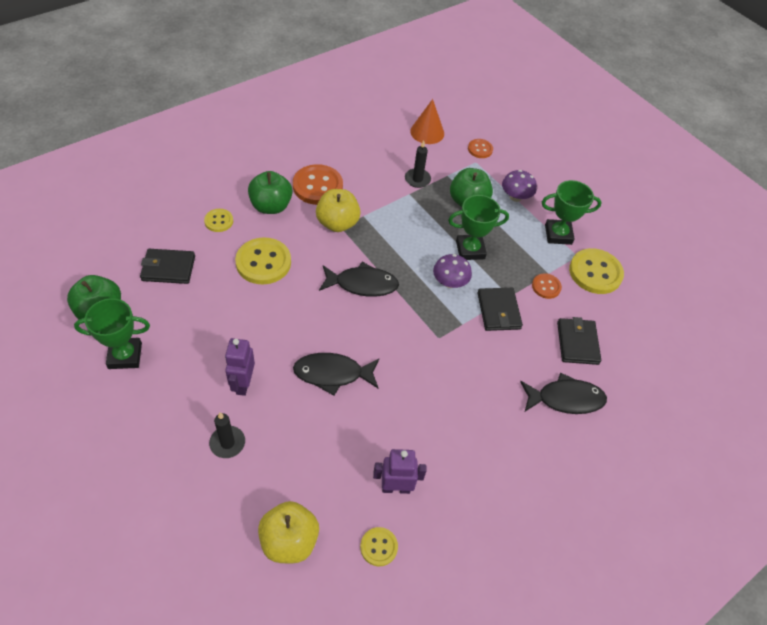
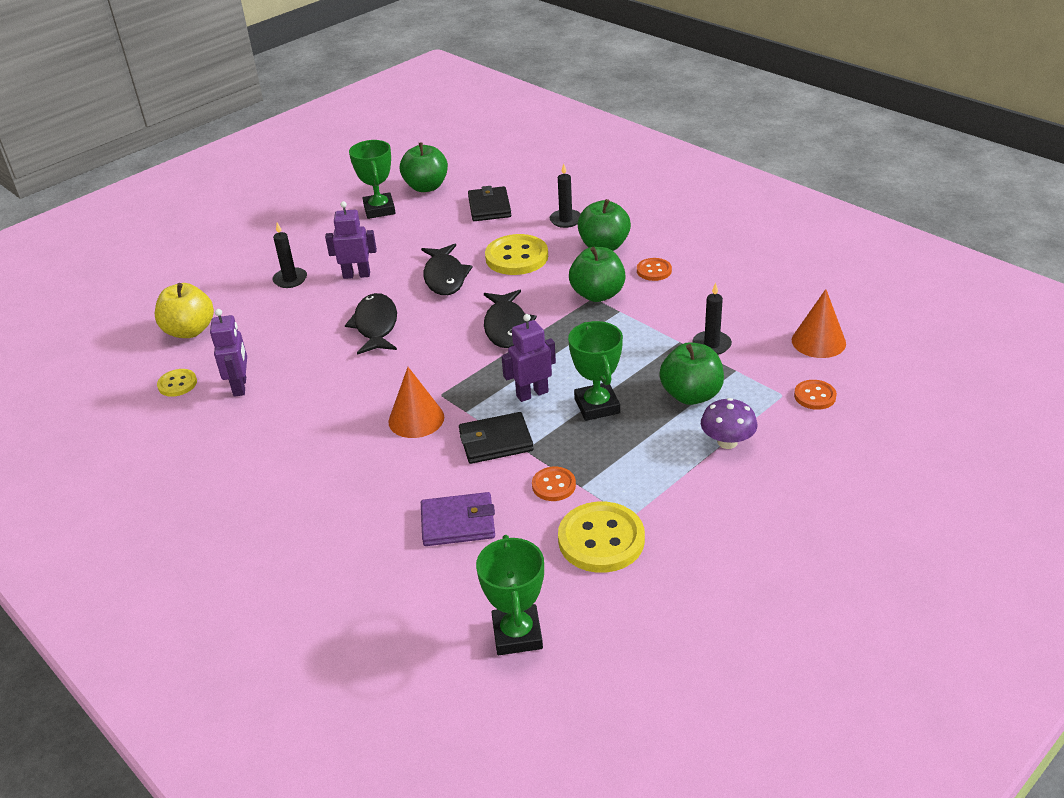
camera: 90 degrees right, 15 degrees down
yellow button [204,209,233,232] -> black candle [550,164,581,228]
orange button [293,164,343,205] -> orange button [637,258,672,281], size x0.54
yellow apple [316,189,361,232] -> green apple [569,247,626,302]
purple mushroom [433,254,472,288] -> purple robot [501,314,556,402]
black fish [520,373,607,414] -> black fish moved to [421,244,473,295]
green trophy [542,180,602,245] -> green trophy moved to [476,535,544,655]
black wallet [557,317,601,365] -> purple wallet [421,492,495,546]
none -> orange cone [388,367,444,438]

